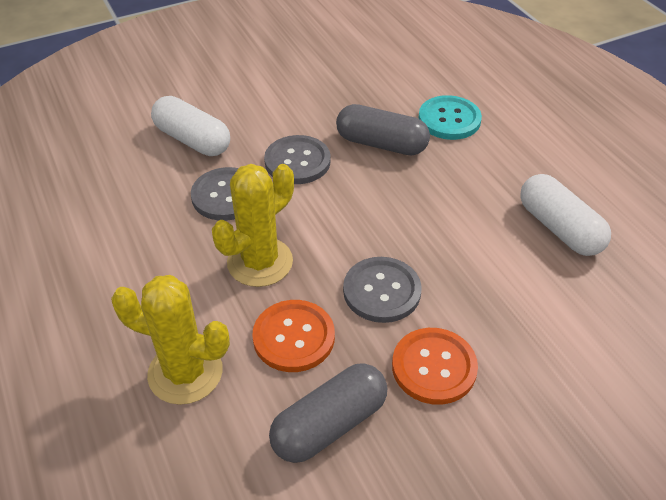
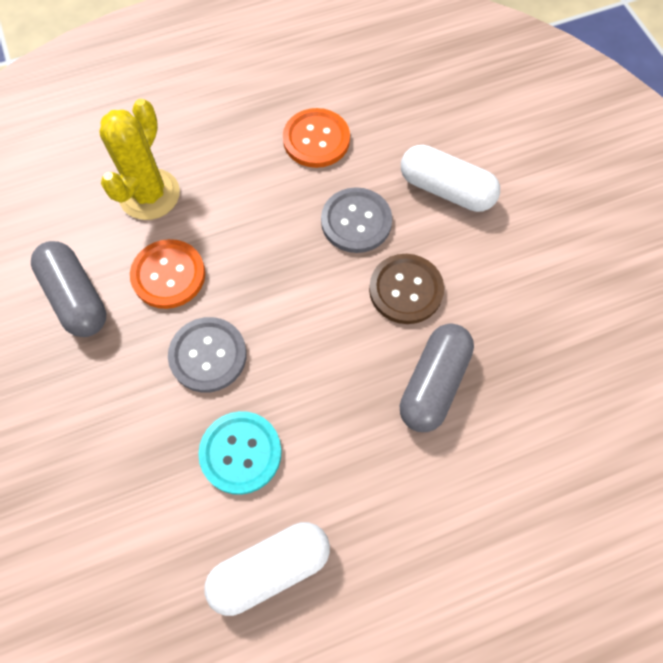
camera: 95 degrees right, 20 degrees up
white capsule [151,96,230,156] -> white capsule turned 75 degrees clockwise [401,145,500,212]
yellow cactus [212,164,294,287] -> none
grey button [264,135,331,184] -> brown button [369,254,444,324]
orange button [392,328,478,405] -> orange button moved to [283,108,350,168]
turquoise button [418,95,482,140] -> turquoise button moved to [198,411,282,495]

